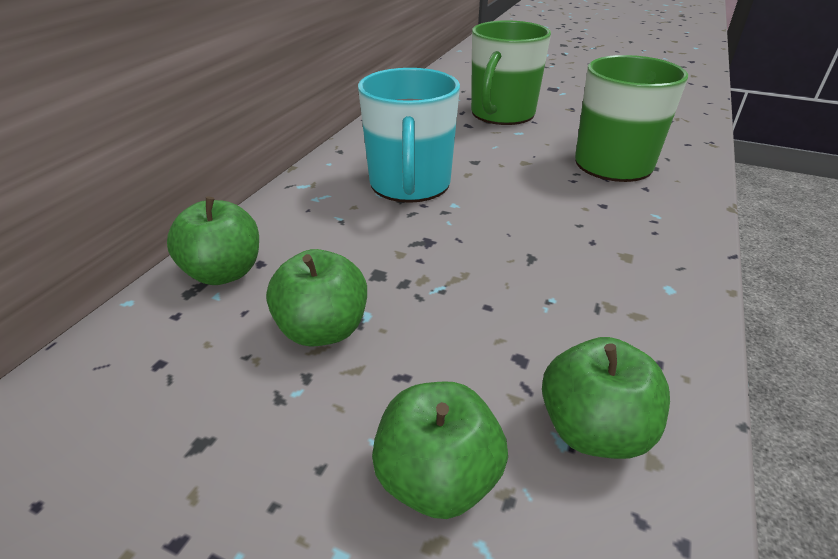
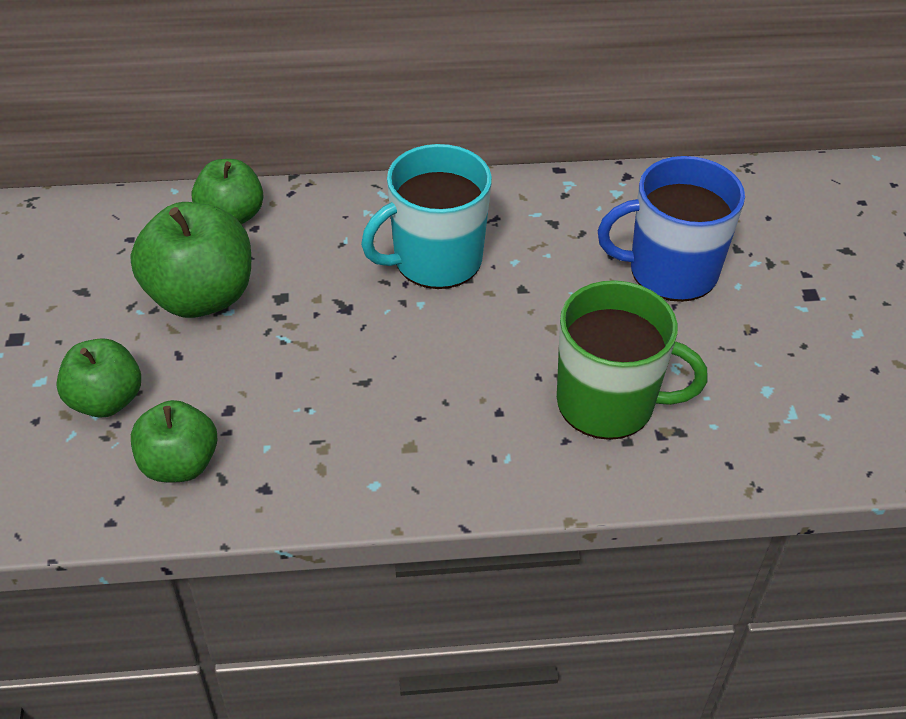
camera: 60 degrees right, 10 degrees up
green apple [266,249,367,347] -> green apple [130,202,251,318], size x1.57
green mug [471,20,551,125] -> blue mug [598,156,745,302]

